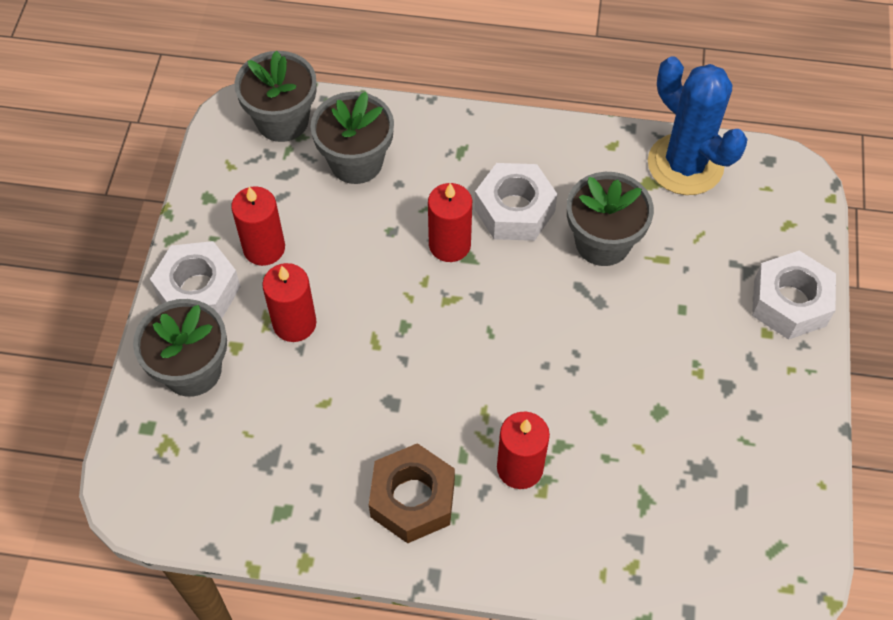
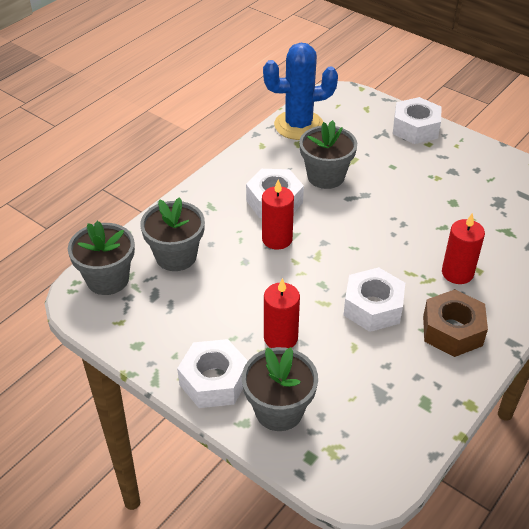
camera: 60 degrees left, 15 degrees down
red candle [231,186,285,266] -> none
none -> white nut [344,267,405,332]

